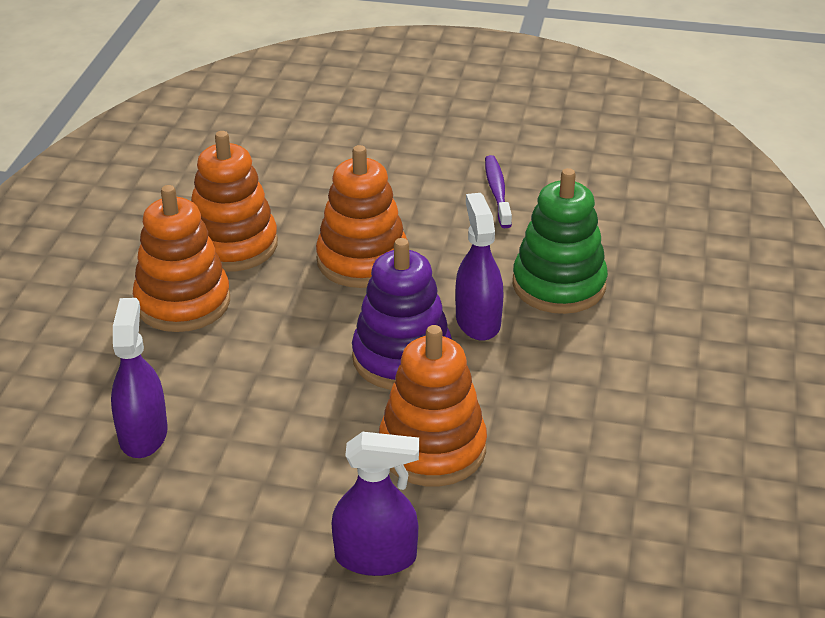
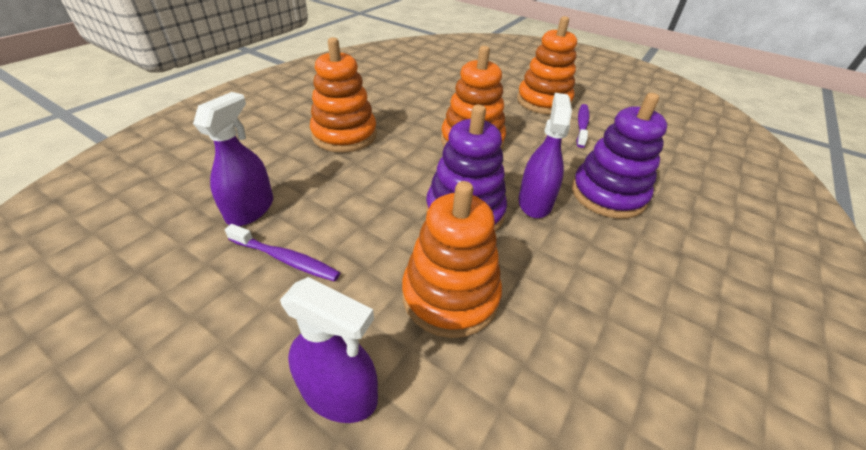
camera: 20 degrees right, 5 degrees up
orange stacking toy [191,131,278,272] -> orange stacking toy moved to [517,16,577,115]
green stacking toy [513,168,608,314] -> purple stacking toy [572,93,667,219]
none -> purple toothbrush [225,224,340,282]

